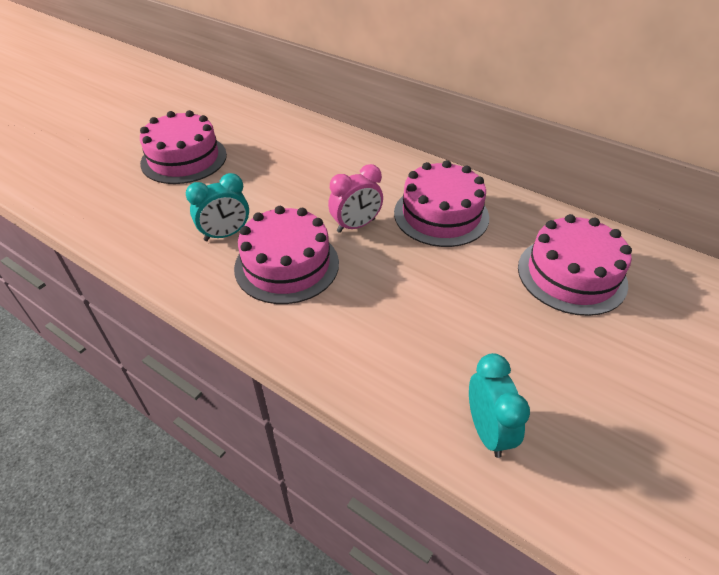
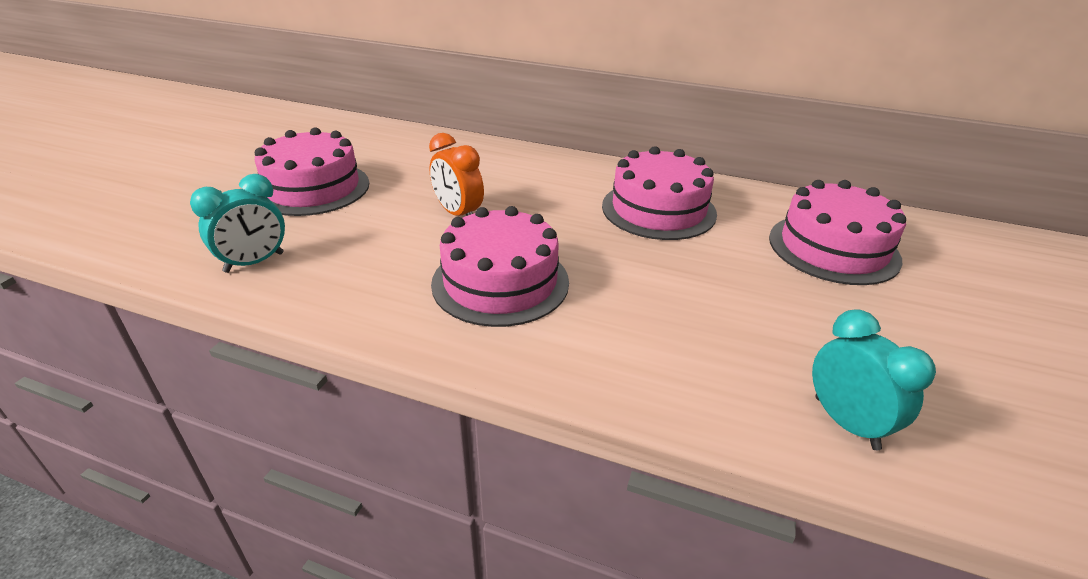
camera: 15 degrees left, 10 degrees down
turquoise clock [186,173,249,241] -> turquoise clock moved to [190,174,285,273]
pink clock [328,164,383,233] -> none
none -> orange clock [429,133,484,216]

